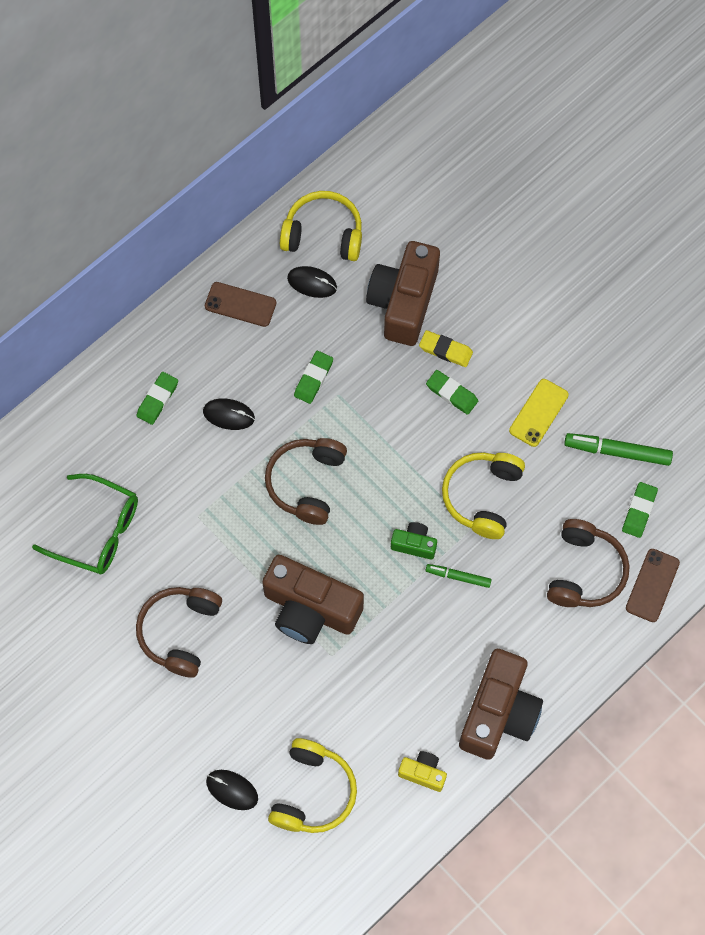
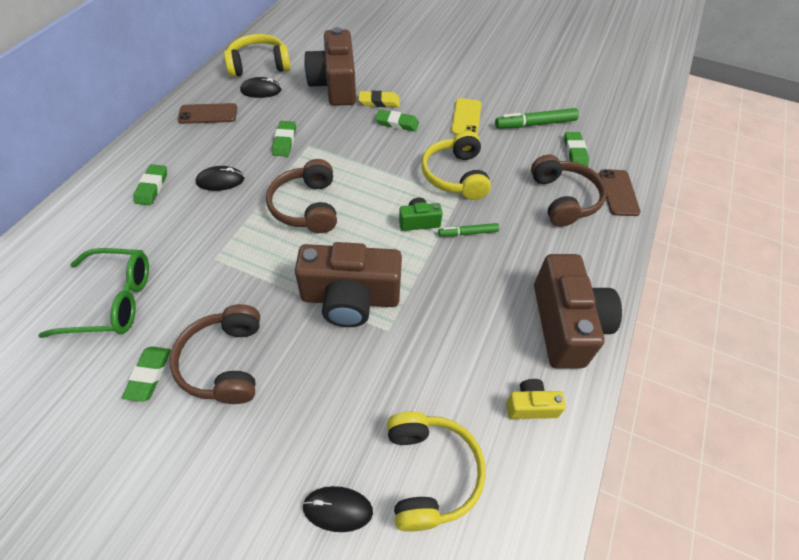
camera: 25 degrees left, 15 degrees down
none -> green eraser [122,347,171,402]

